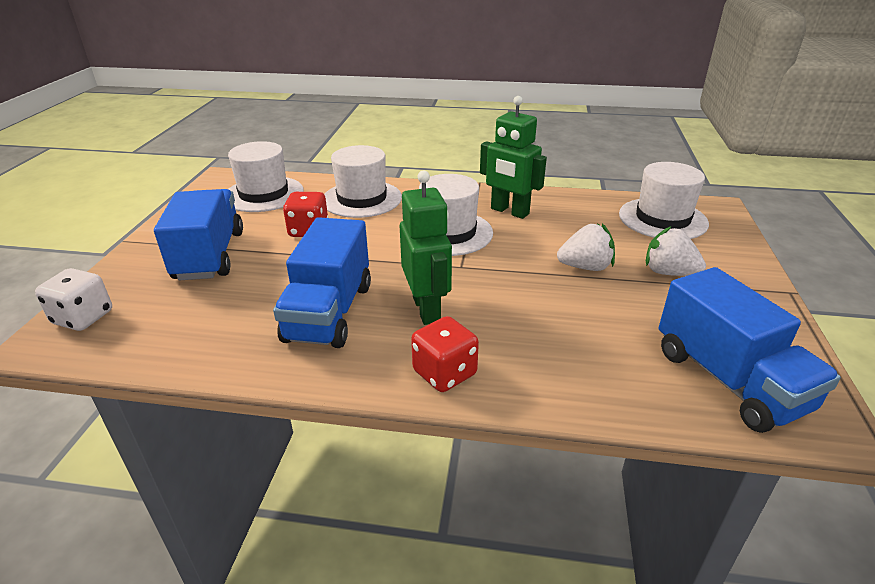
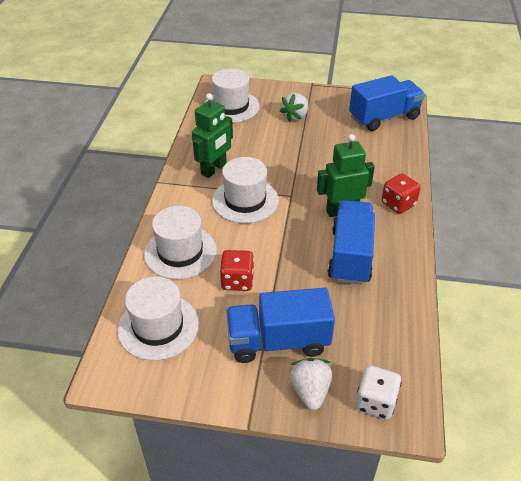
camera: 90 degrees left, 10 degrees up
blue truck [273,217,371,348] -> blue truck turned 90 degrees counterclockwise [328,200,375,285]
white strawberry [557,224,615,271] -> white strawberry moved to [289,358,332,410]

